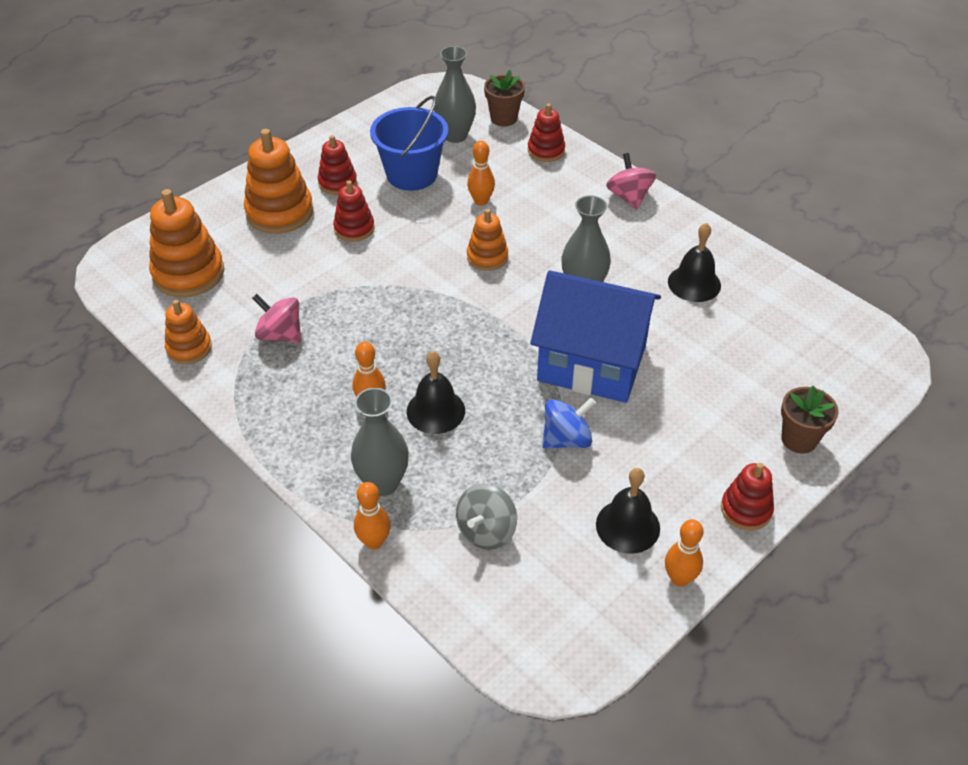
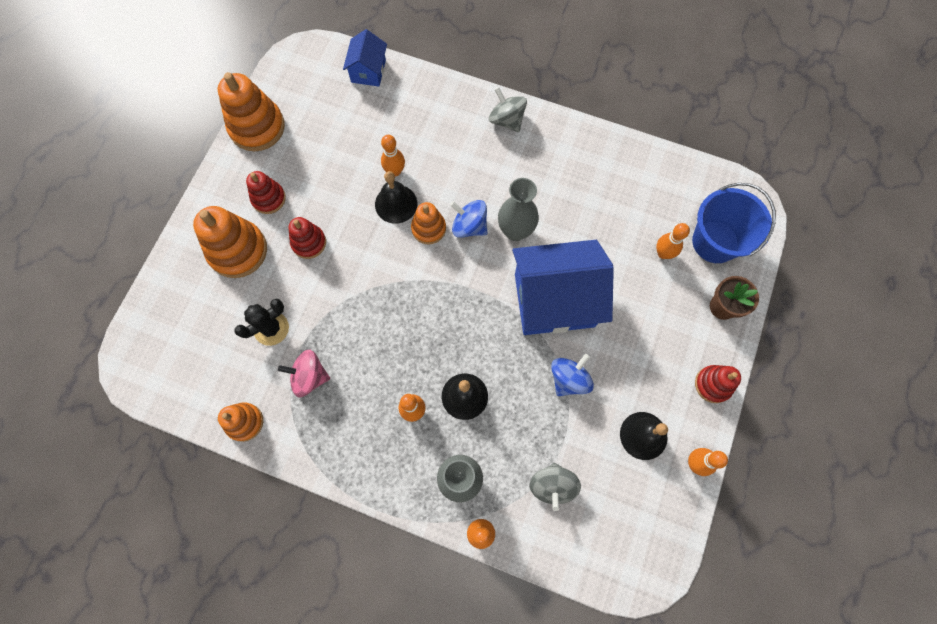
camera: 25 degrees left, 25 degrees up
orange stacking toy [149,189,224,297] -> orange stacking toy moved to [218,72,285,151]
blue bucket [370,96,448,191] -> blue bucket moved to [692,183,776,263]
grey vase [434,46,476,143] -> none
brown flower pot [484,70,525,126] -> blue house [343,29,387,87]
red stacking toy [528,103,565,162] -> none
pink spinning top [606,153,656,210] -> grey spinning top [489,87,527,132]
black bell [668,223,721,302] -> black bell moved to [375,171,417,224]
none -> black cactus [234,298,289,346]
none -> blue spinning top [450,200,487,238]
none -> orange bowling pin [656,223,690,259]

